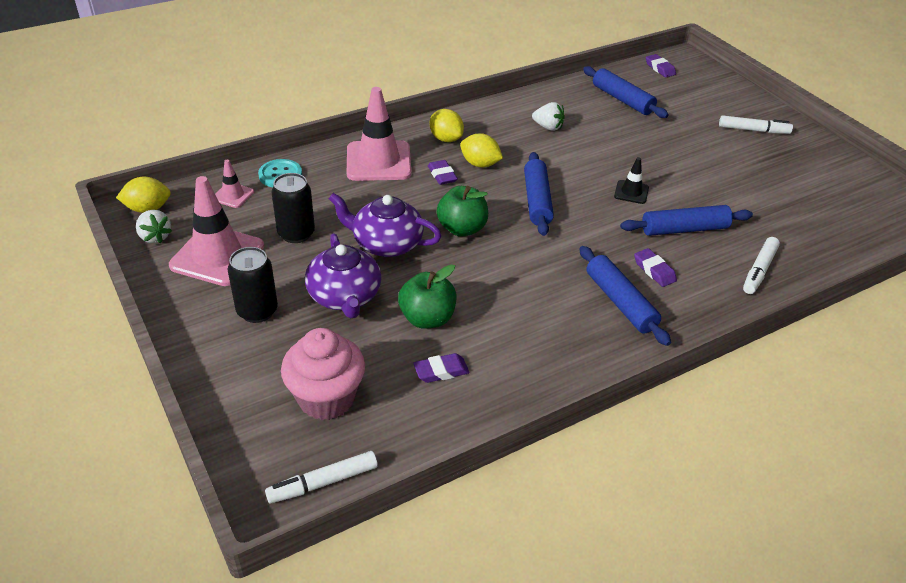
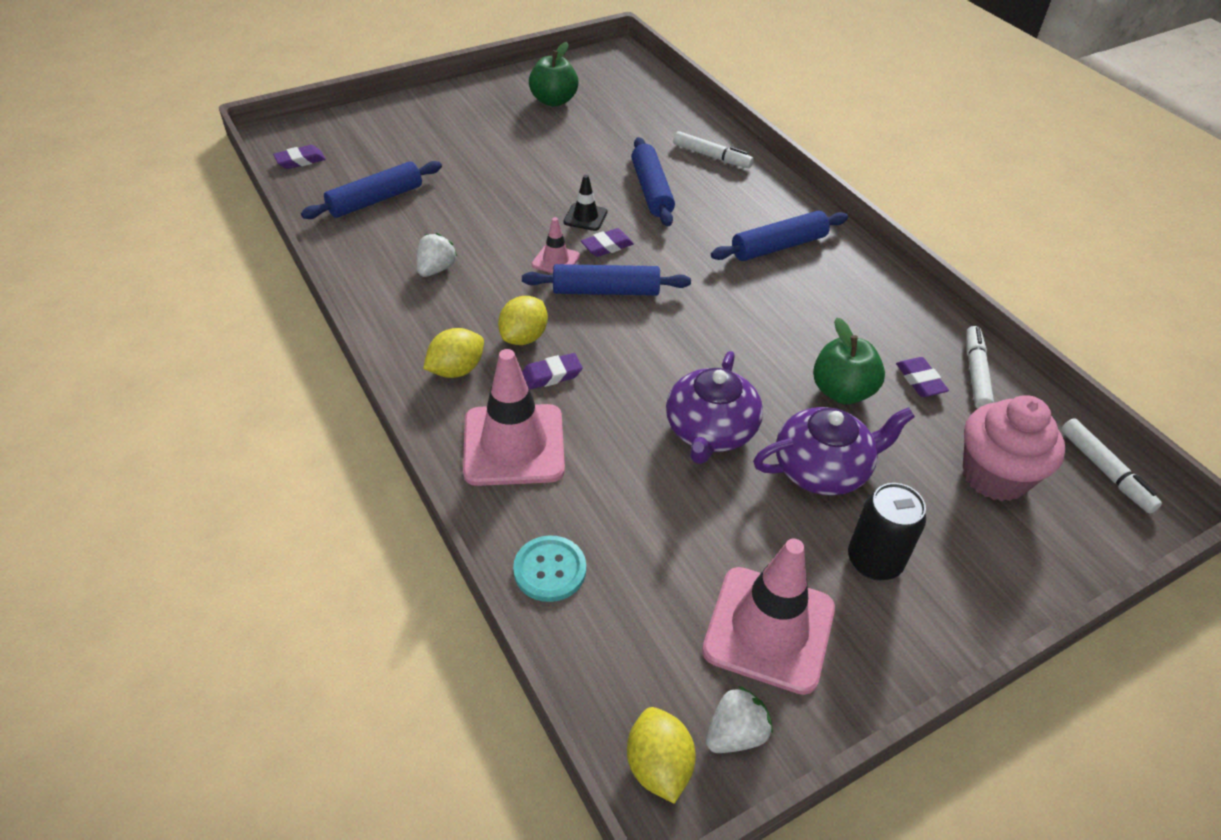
camera: 90 degrees left, 5 degrees up
pink traffic cone [215,160,254,208] -> pink traffic cone moved to [532,217,580,274]
black can [271,173,315,243] -> none
green apple [437,186,488,237] -> green apple moved to [529,42,579,107]
purple eraser [634,248,677,287] -> purple eraser moved to [581,228,634,257]
white marker [719,115,793,134] -> white marker moved to [966,326,994,409]

